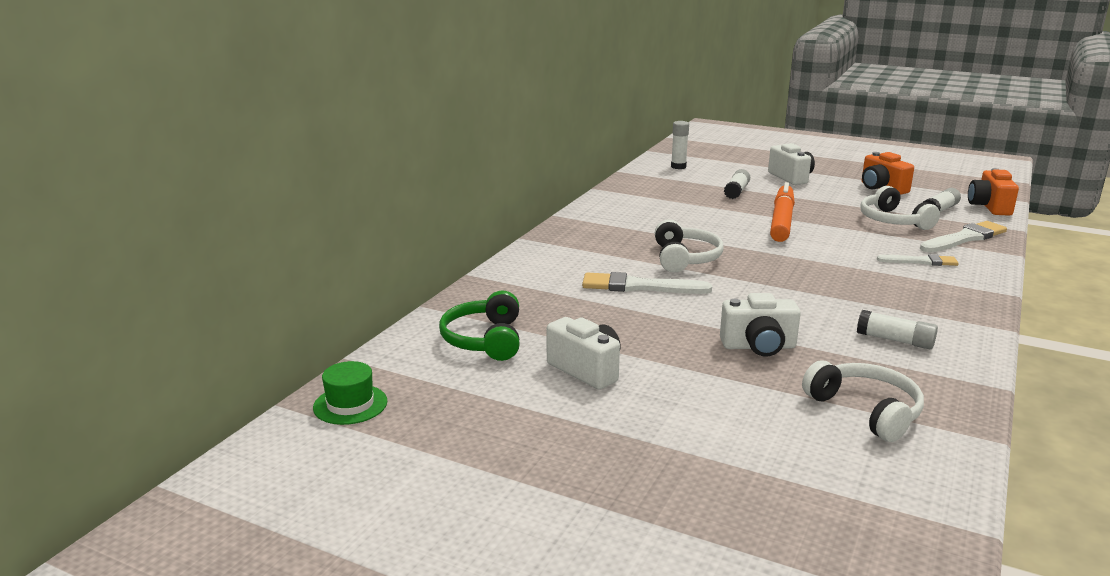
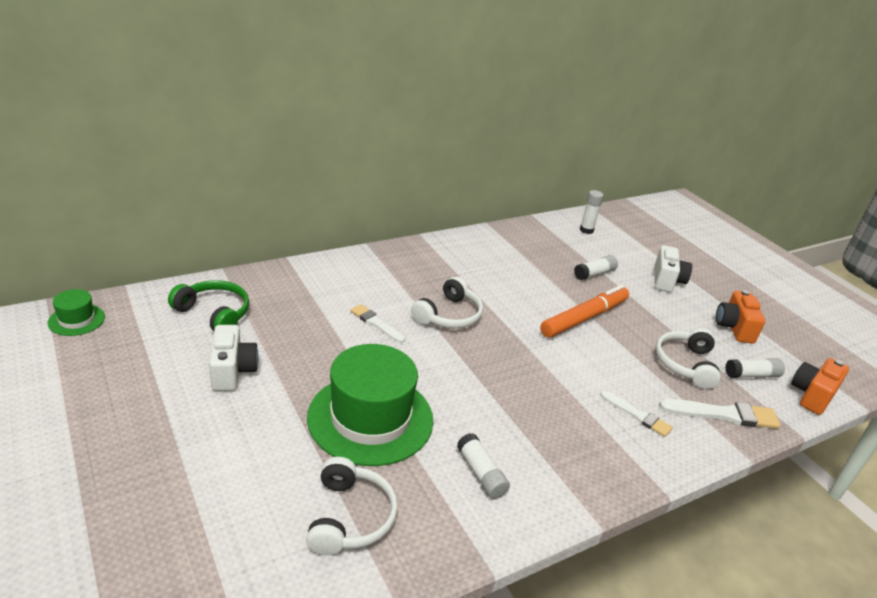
camera: 30 degrees right, 10 degrees up
green headphones [439,291,520,361] -> green headphones turned 90 degrees clockwise [168,280,249,331]
white brush [582,272,712,294] -> white brush [351,304,405,343], size x0.64
white camera [720,293,801,357] -> green hat [307,344,433,466]

